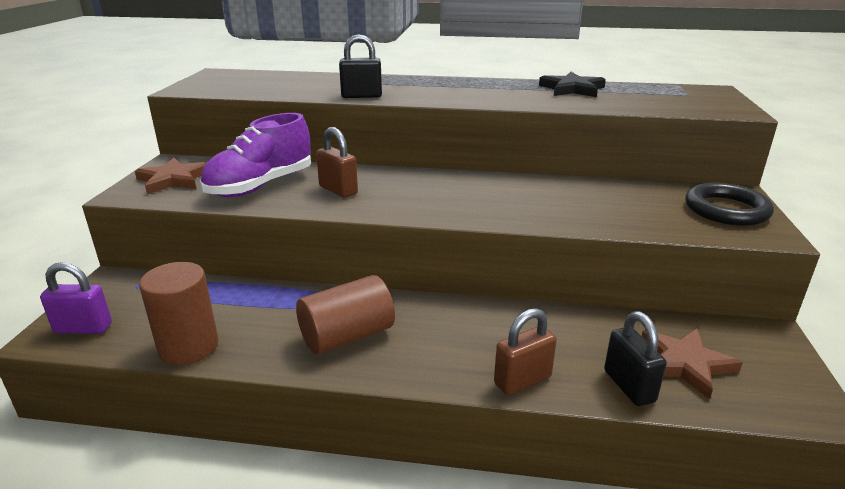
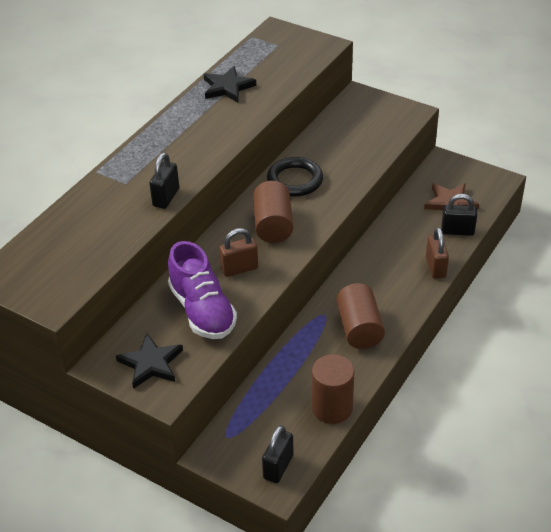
camera: 65 degrees left, 15 degrees up
purple padlock [40,262,112,334] -> black padlock [262,425,294,483]
brown star [135,158,207,194] -> black star [116,333,183,389]
black ring [685,183,774,226] -> black ring moved to [267,157,323,197]
none -> brown cylinder [253,181,293,243]

